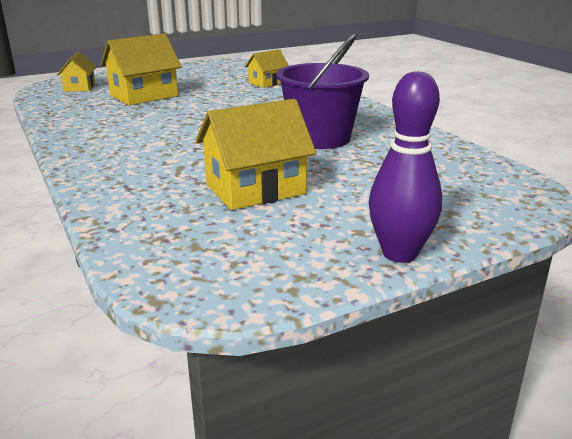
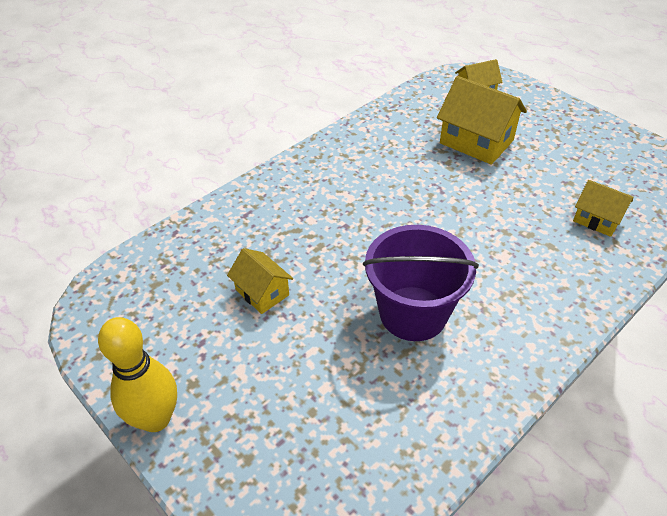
camera: 75 degrees right, 20 degrees up
yellow house [196,99,316,210] -> yellow house [227,248,293,314], size x0.58
purple bowling pin [369,71,442,263] -> yellow bowling pin [98,317,177,432]

